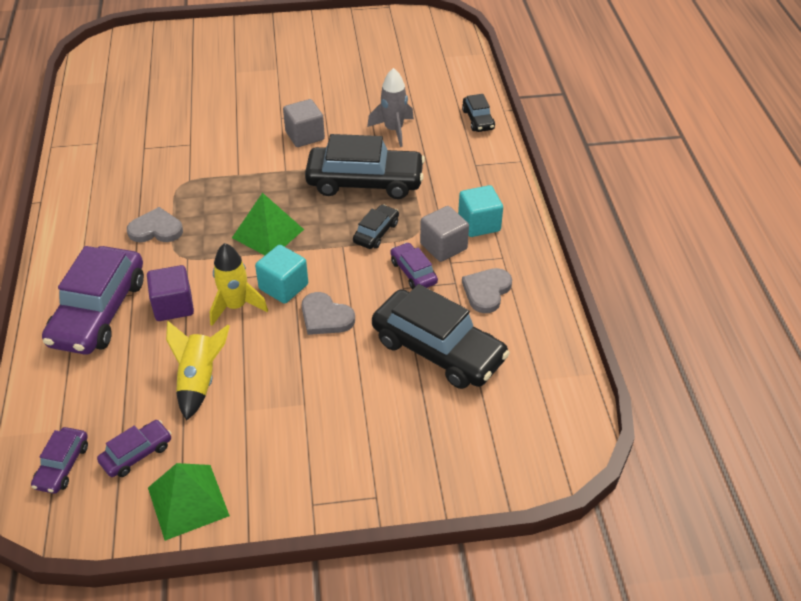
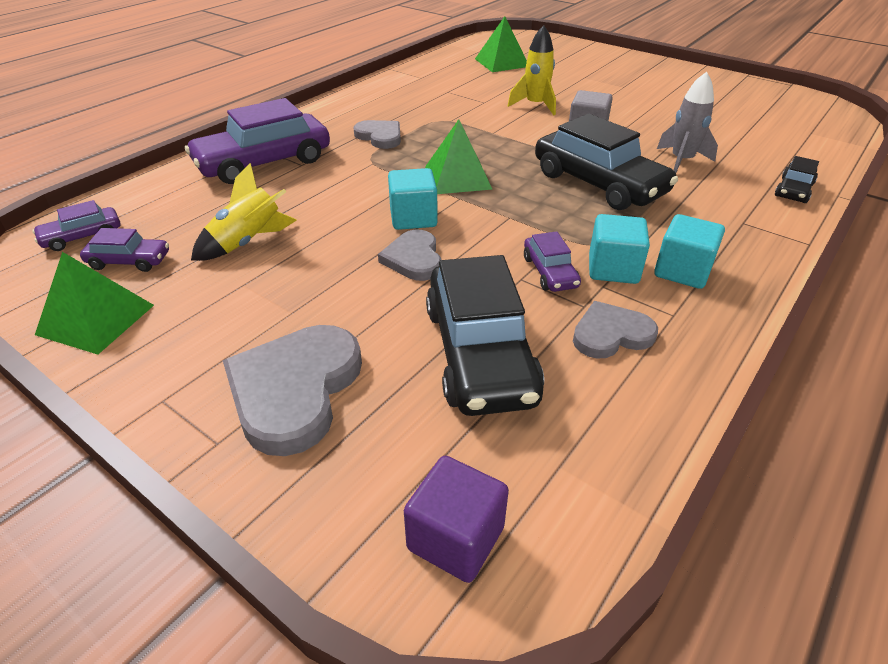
camera: 45 degrees right, 5 degrees down
purple cube [147,265,194,321] -> purple cube moved to [404,456,509,583]
yellow rocket [210,243,268,326] -> yellow rocket moved to [508,25,556,115]
black car [353,204,399,249] -> none
purple car [390,242,438,289] -> purple car turned 150 degrees clockwise [524,231,581,292]
grey cube [420,206,469,262] -> turquoise cube [589,214,650,284]
none -> grey heart [223,325,362,456]
none -> green pyramid [475,16,527,72]

